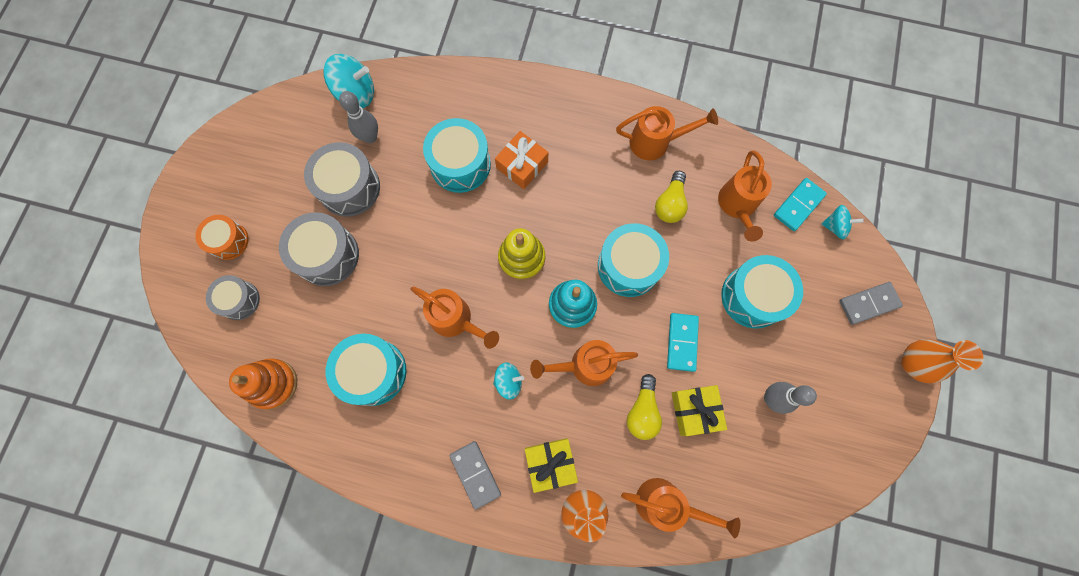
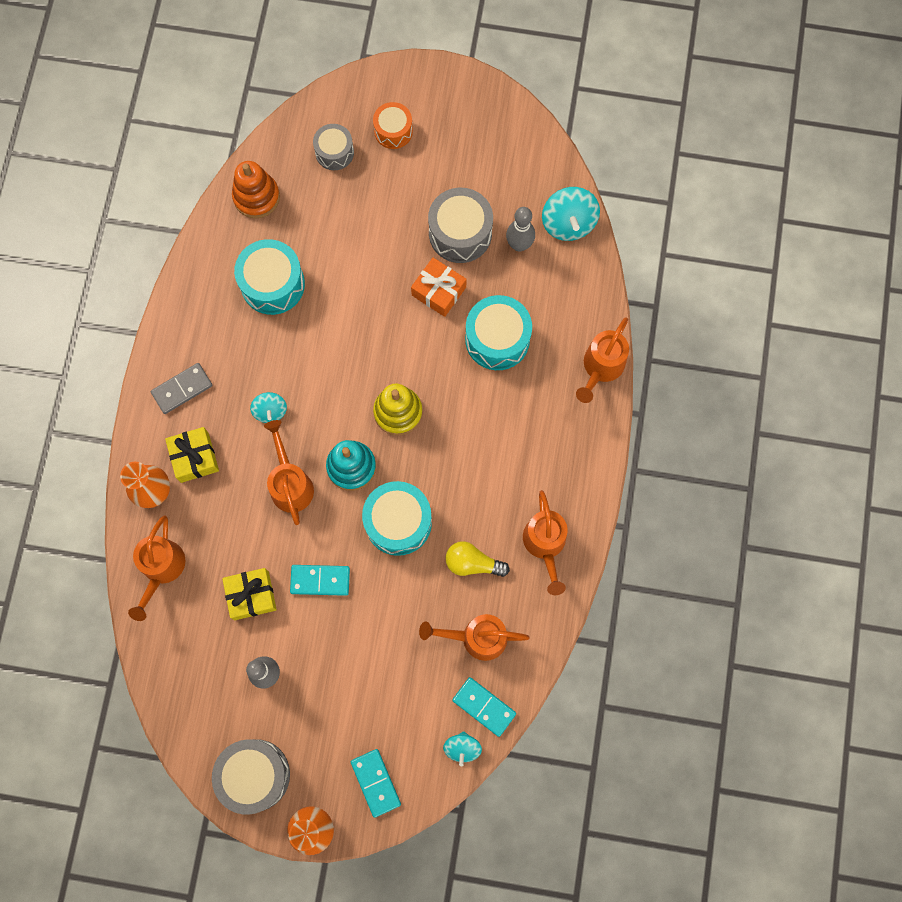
camera: 85 degrees right, 0 degrees up
grey drum [279,212,359,286] -> grey drum moved to [212,739,290,815]
orange watering can [410,287,499,349] -> orange watering can moved to [576,317,629,403]
orange gift [495,131,548,189] -> orange gift moved to [411,258,467,317]
yellow light bulb [627,374,662,440] -> none
turquoise drum [721,255,803,328] -> none
grey domino [839,282,903,325] -> turquoise domino [351,749,401,818]

